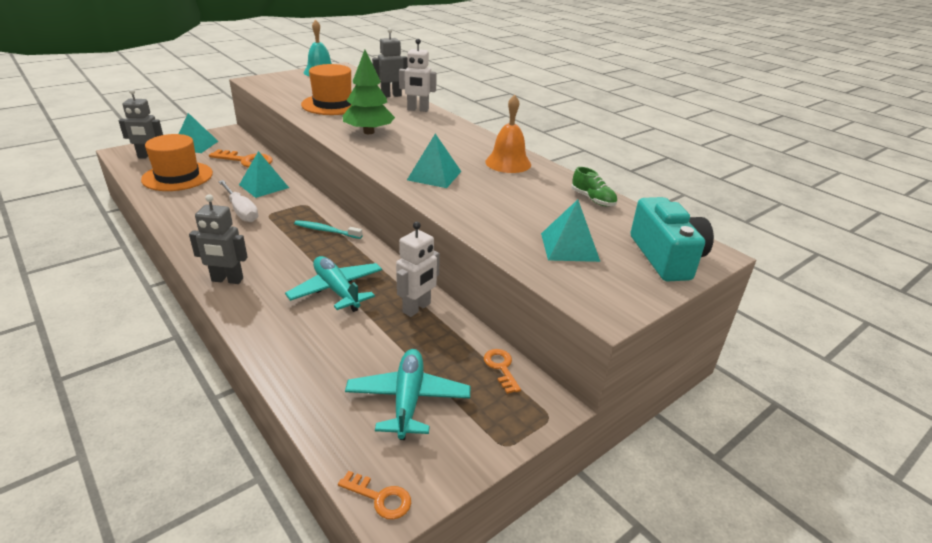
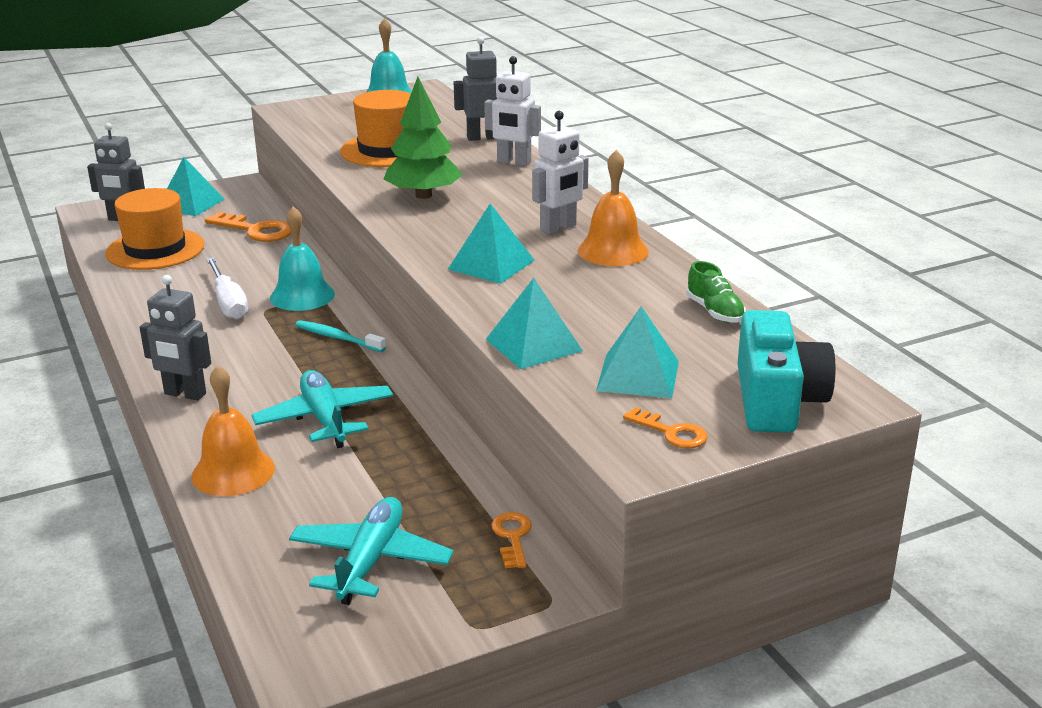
camera: 15 degrees right, 5 degrees down
turquoise pyramid [239,151,289,198] -> turquoise pyramid moved to [486,278,583,369]
orange key [338,471,411,520] -> orange key moved to [623,407,708,449]
white robot [396,222,440,317] -> white robot moved to [532,111,589,234]
none -> orange bell [191,365,275,496]
none -> turquoise bell [270,206,335,311]

